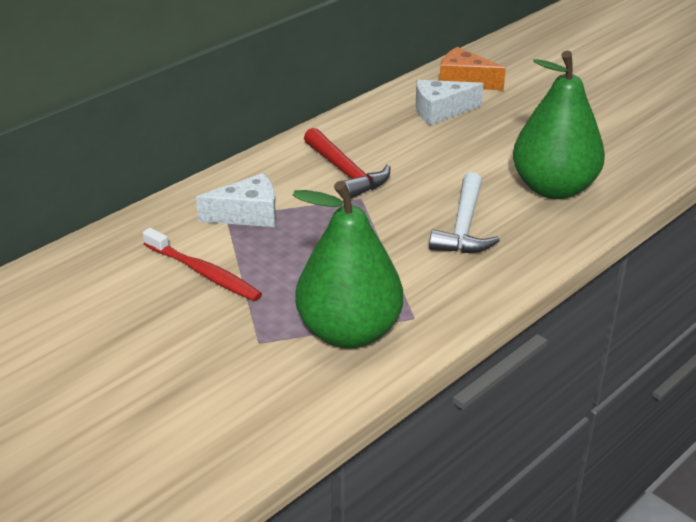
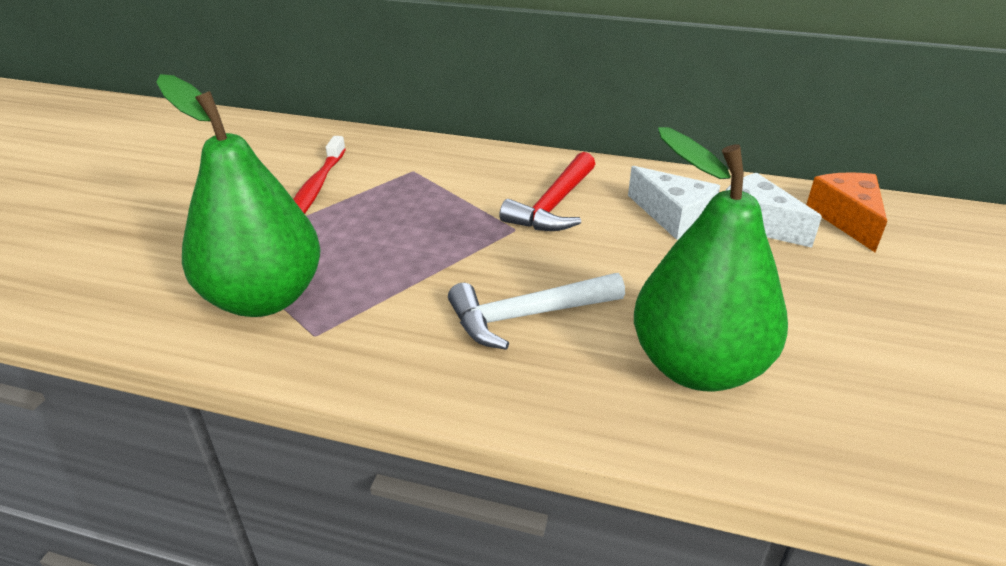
camera: 60 degrees right, 0 degrees up
white cheese [196,173,276,227] -> white cheese moved to [628,166,720,240]

